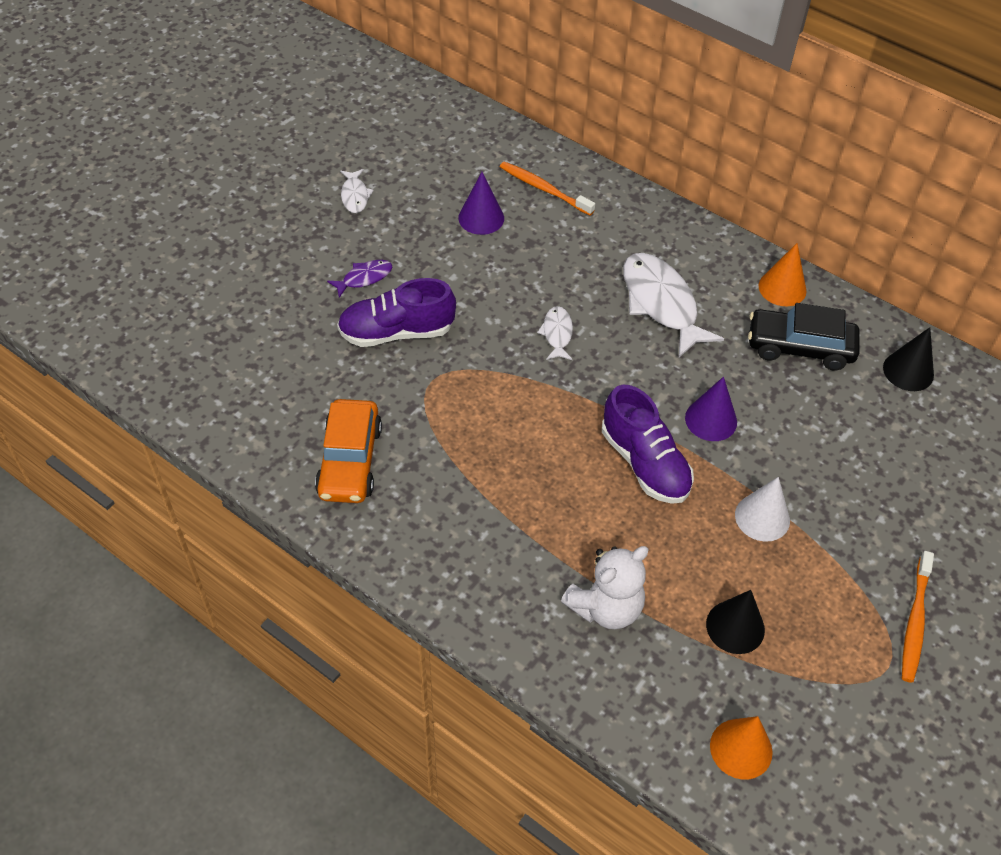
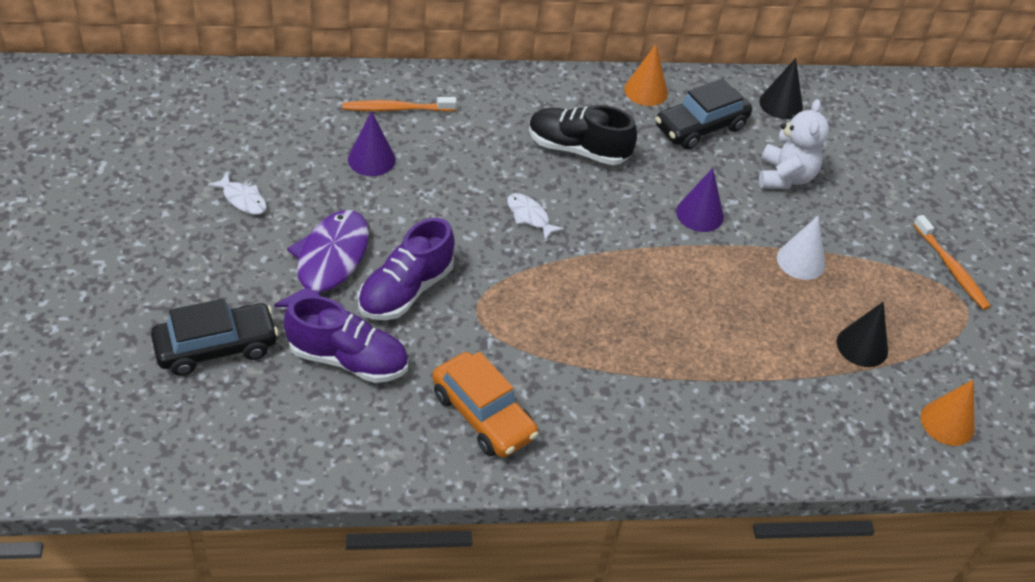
camera: 45 degrees left, 5 degrees down
purple fish [327,260,392,298] -> purple fish [274,210,369,307], size x2.02
white teddy bear [561,546,649,629] -> white teddy bear moved to [759,99,829,189]
purple shoe [602,384,694,504] -> purple shoe moved to [284,295,408,383]
white fish [623,253,724,357] -> black shoe [529,105,637,165]
none -> black car [151,299,279,376]

